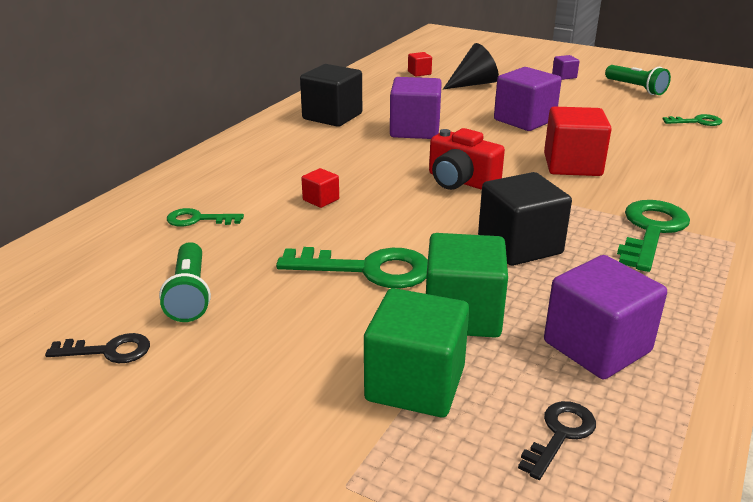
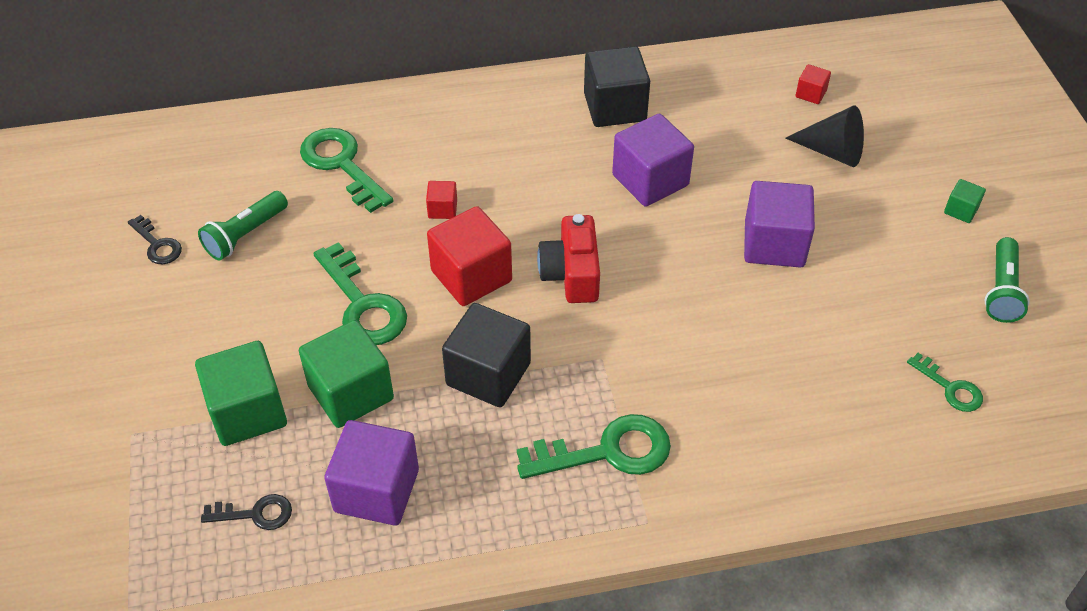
camera: 50 degrees right, 20 degrees up
green key [167,208,244,227] -> green key [300,128,393,213], size x1.80
red cube [544,106,612,176] -> red cube moved to [427,206,512,306]
purple cube [552,55,580,80] -> green cube [944,179,986,223]

